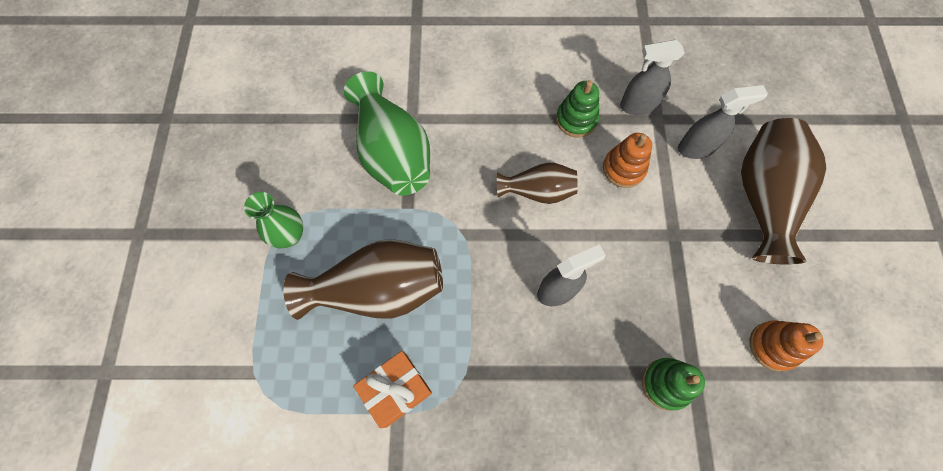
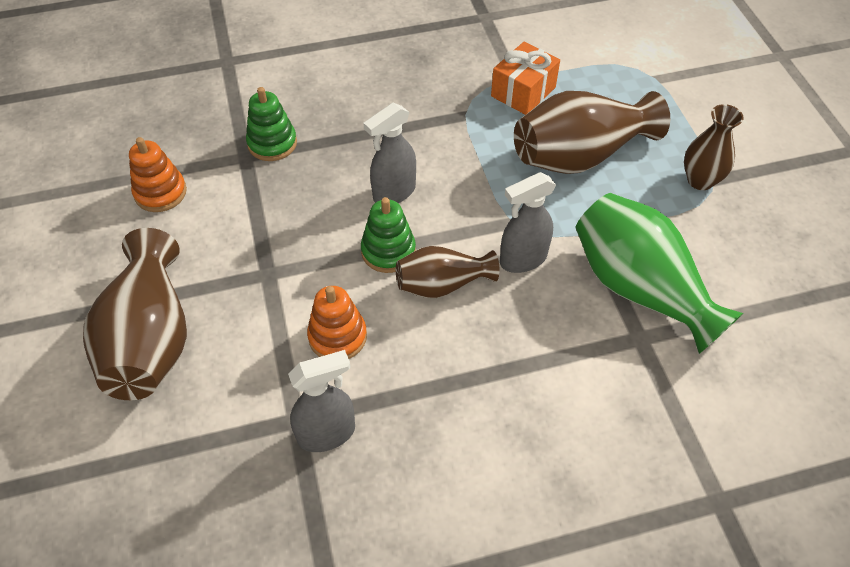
camera: 165 degrees right, 15 degrees down
green vase [244,192,303,248] -> brown vase [684,104,744,190]
green stacking toy [556,80,599,137] -> green stacking toy moved to [361,197,416,273]
grey spray bottle [678,85,768,159] -> grey spray bottle moved to [500,172,556,273]

